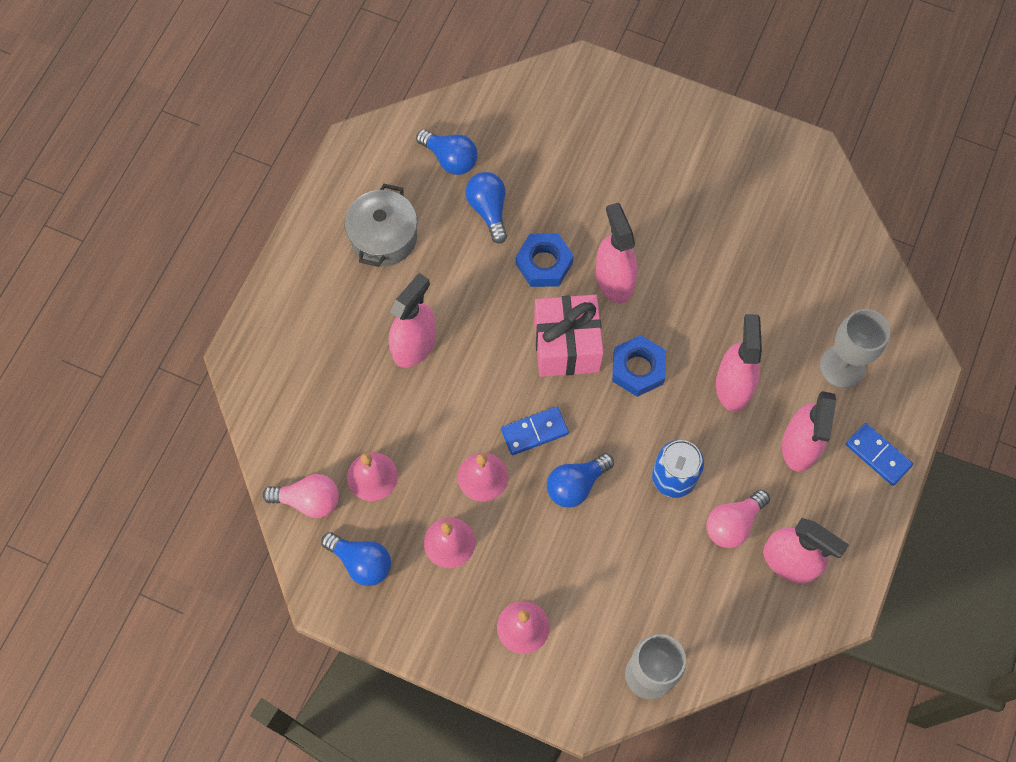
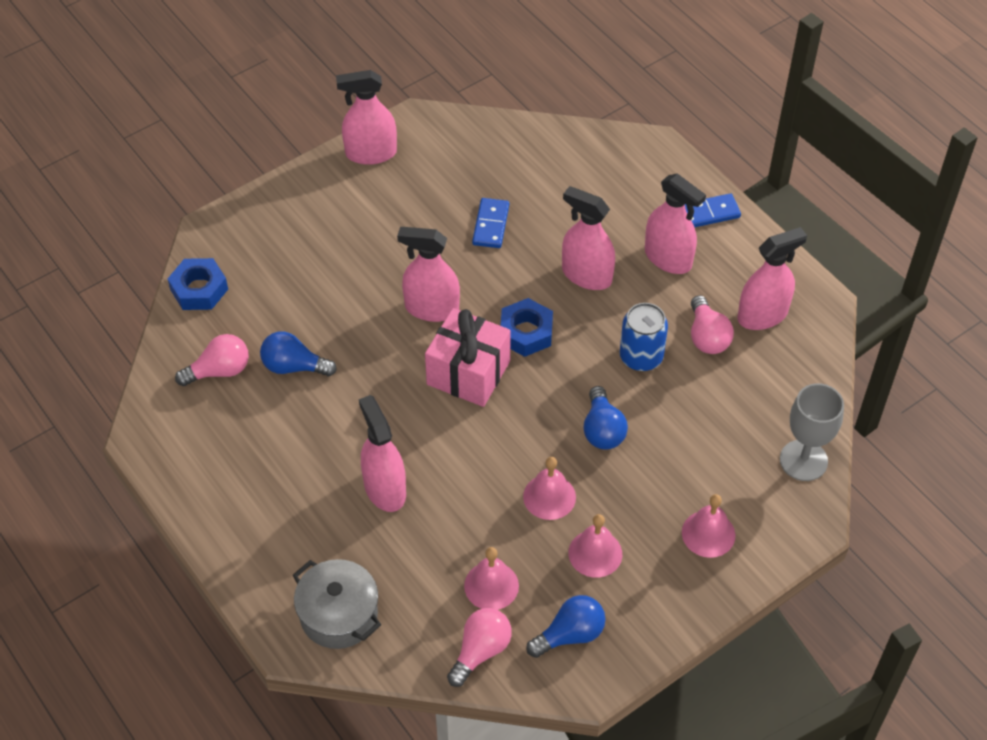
camera: 60 degrees left, 15 degrees down
grey pot [345,184,417,267] -> grey pot moved to [293,559,381,649]
blue light bulb [416,129,477,175] -> pink light bulb [175,334,249,386]
blue domino [501,406,569,455] -> blue domino moved to [472,198,509,248]
blue nut [516,233,574,287] -> blue nut moved to [168,258,228,310]
grey goblet [820,309,890,388] -> none
none -> pink spray bottle [336,70,397,165]

